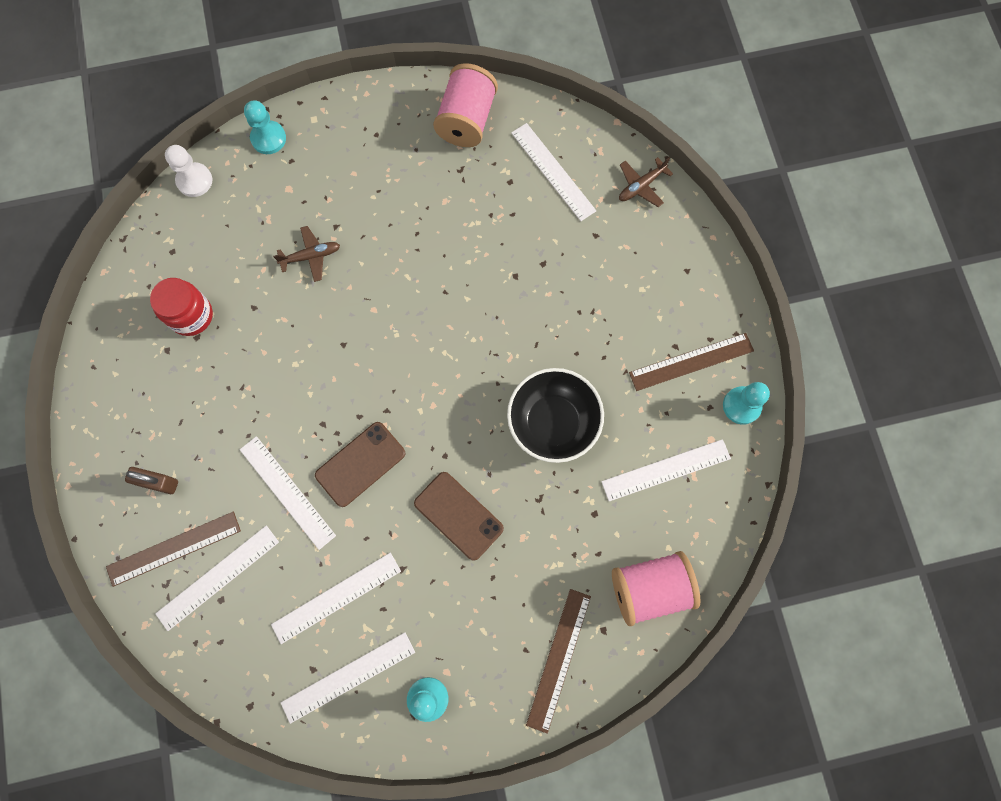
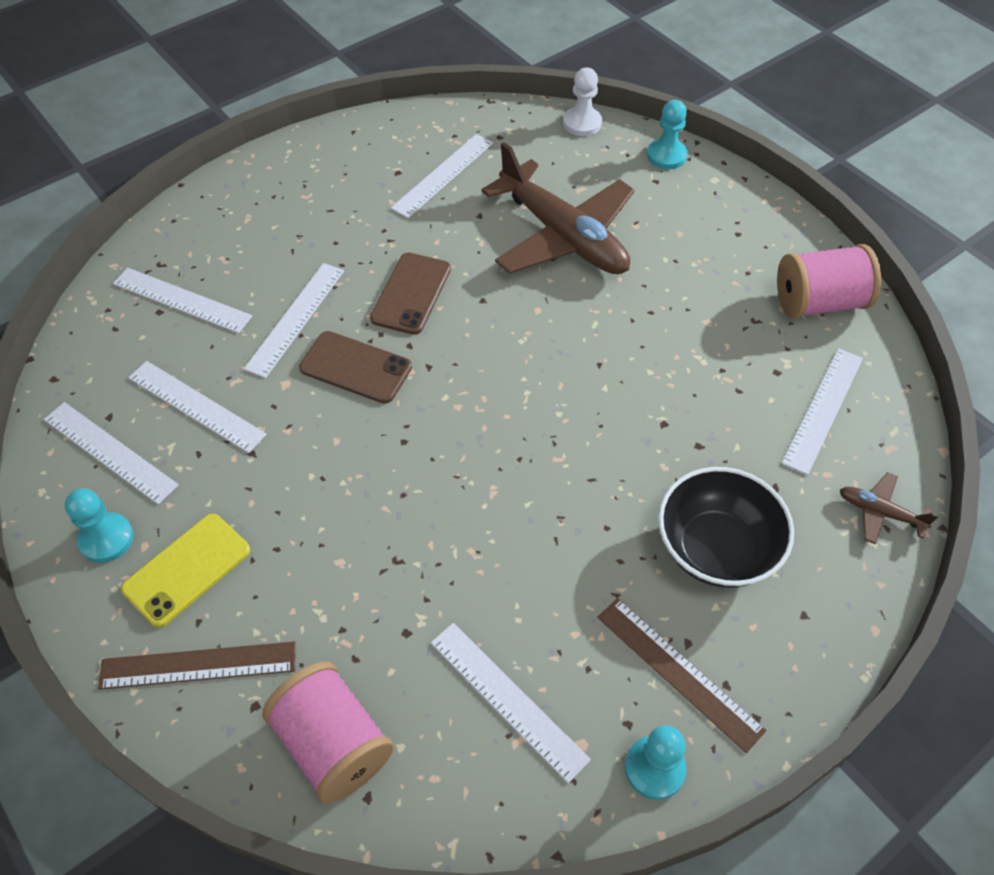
camera: 65 degrees right, 20 degrees down
brown ruler [106,512,241,587] -> none
brown padlock [125,467,178,494] -> none
red jar [150,278,213,336] -> white ruler [391,134,493,218]
brown plane [273,226,340,282] -> brown plane [481,142,635,274], size x2.40
brown phone [414,472,504,561] -> brown phone moved to [370,253,451,335]
black bowl [507,368,604,463] -> black bowl moved to [658,467,794,588]
none -> yellow phone [121,514,250,628]

